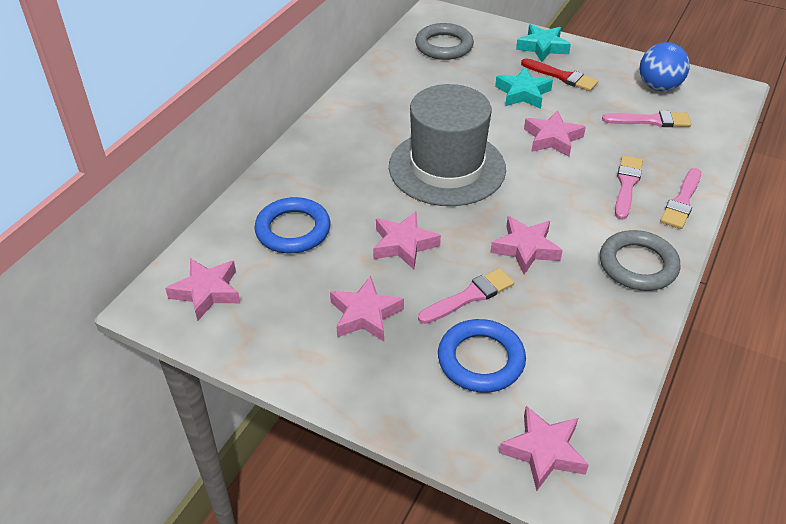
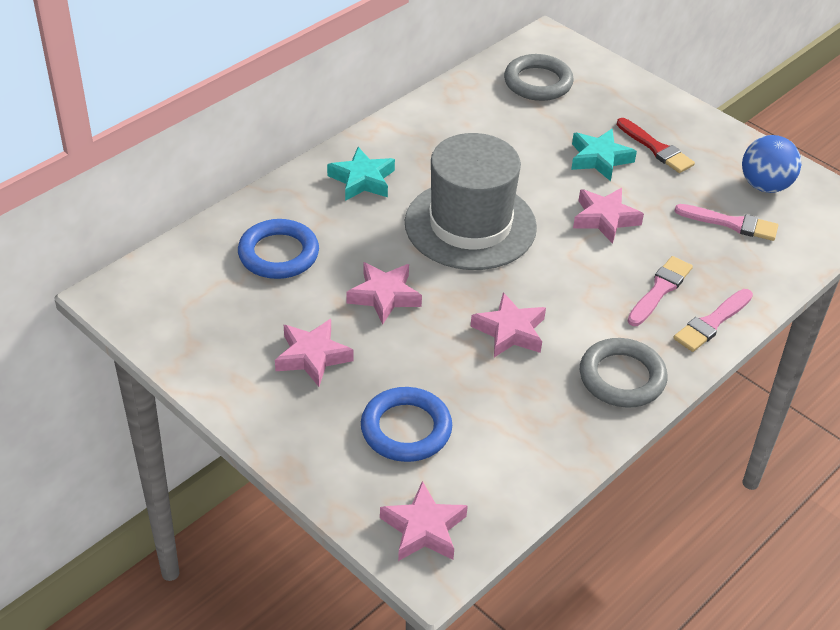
camera: 15 degrees right, 0 degrees up
pink star [165,258,240,321] -> none
pink brush [418,268,514,324] -> none
turquoise star [516,24,571,62] -> turquoise star moved to [327,147,395,201]

